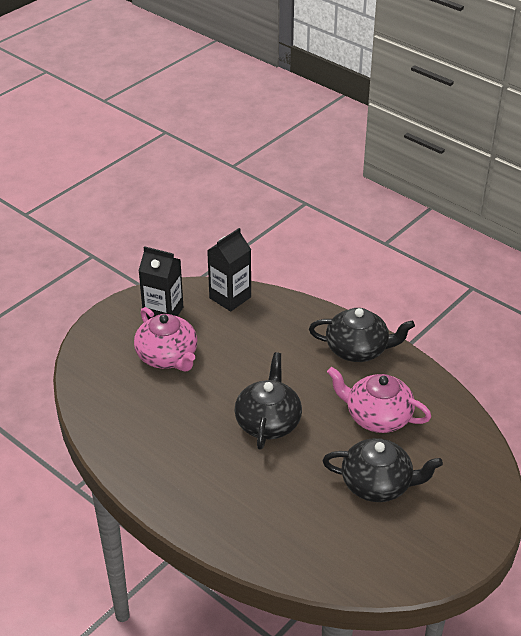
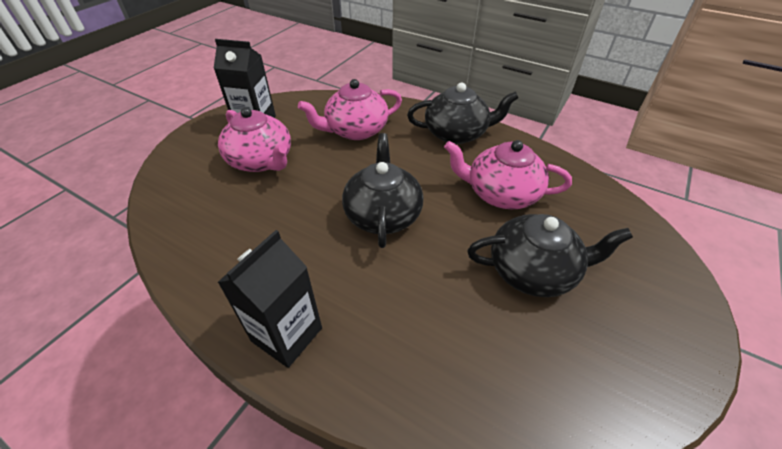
camera: 10 degrees left, 5 degrees up
black carton [207,228,251,312] -> black carton moved to [218,230,322,368]
none -> pink teapot [298,79,402,140]

